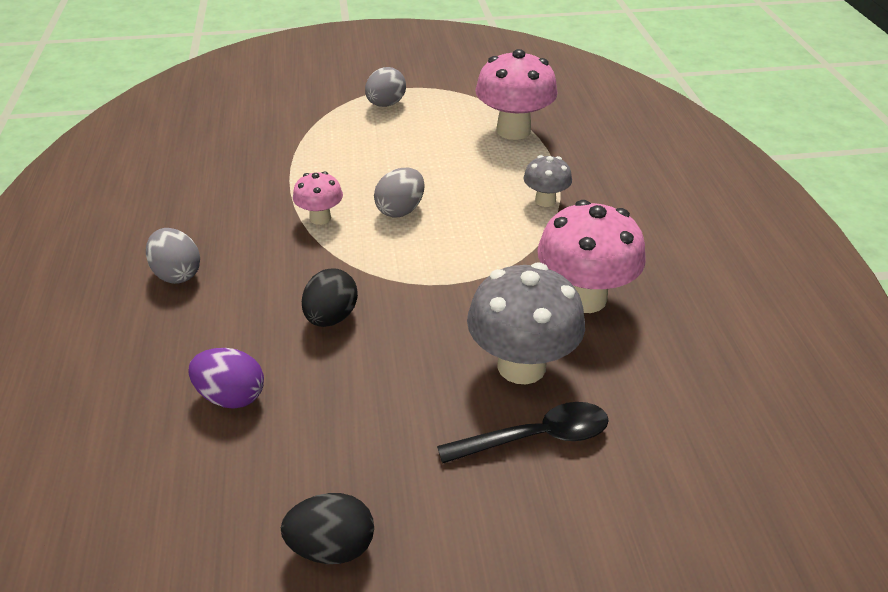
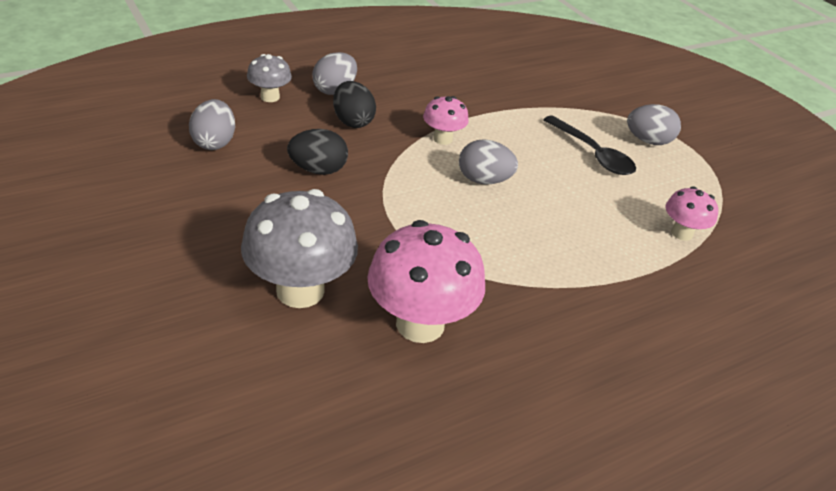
camera: 65 degrees right, 0 degrees up
purple egg [189,348,264,409] -> grey egg [189,99,235,150]
black egg [281,493,374,564] -> black egg moved to [333,81,376,128]
black spoon [437,402,609,464] -> black spoon moved to [543,115,636,175]
pink mushroom [475,49,558,140] -> pink mushroom [666,186,718,241], size x0.53
grey mushroom [523,155,572,207] -> grey mushroom moved to [247,54,292,102]

